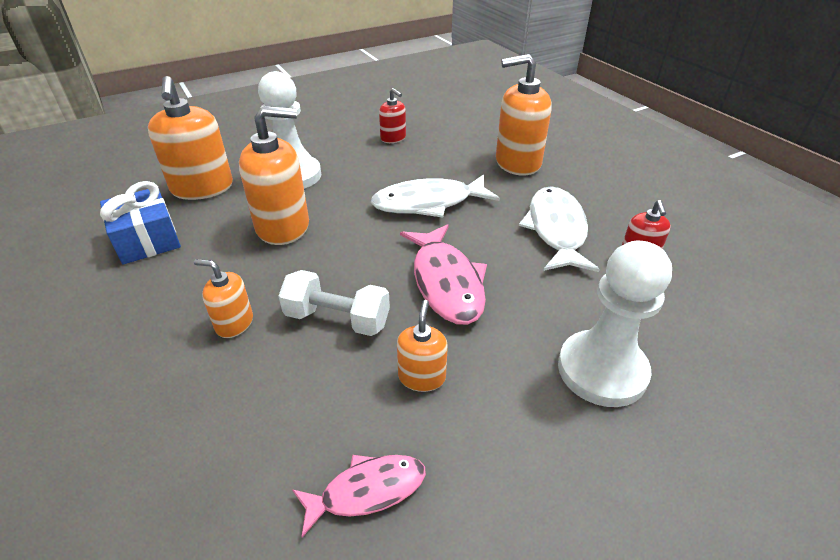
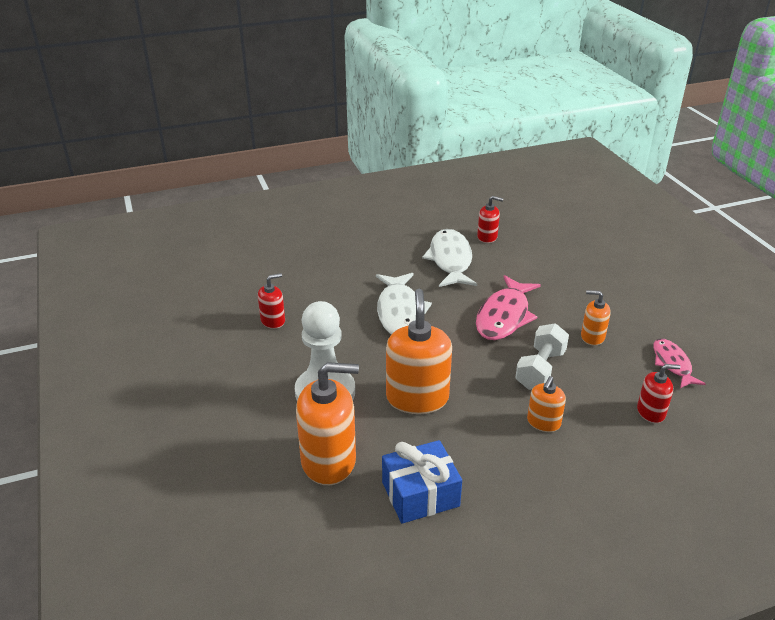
camera: 80 degrees left, 5 degrees down
pink fish [400,224,487,325] -> pink fish turned 120 degrees clockwise [476,275,541,340]
orange soap dispenser [496,54,552,176] -> none
white fish [519,186,600,272] -> white fish turned 75 degrees clockwise [422,229,477,287]
white pawn [558,241,672,407] -> none
none -> red soap dispenser [637,364,681,423]

